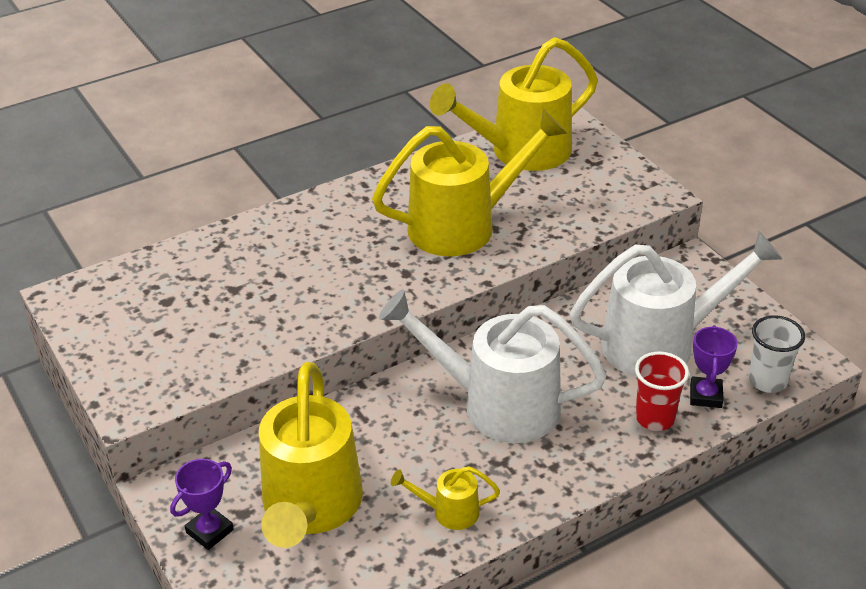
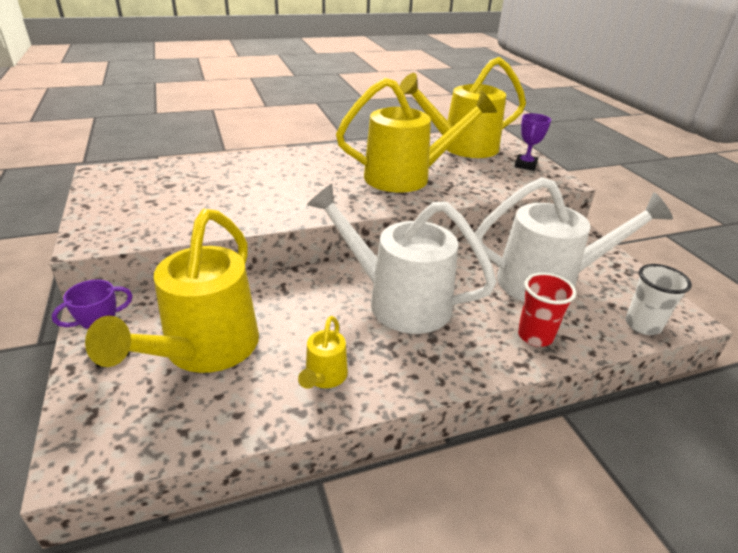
camera: 10 degrees right, 5 degrees down
yellow watering can [391,466,500,530] -> yellow watering can turned 90 degrees counterclockwise [298,316,348,389]
purple trophy [690,325,738,408] -> purple trophy moved to [515,113,551,171]

